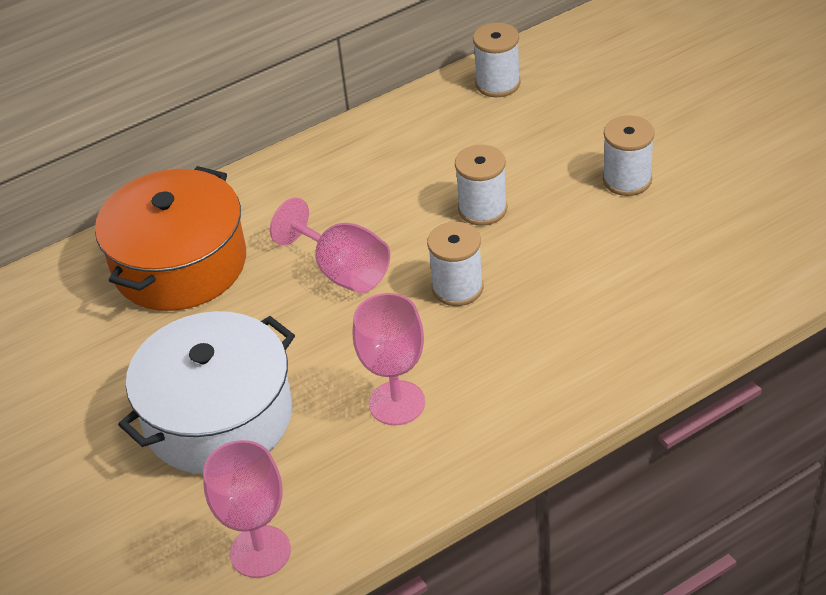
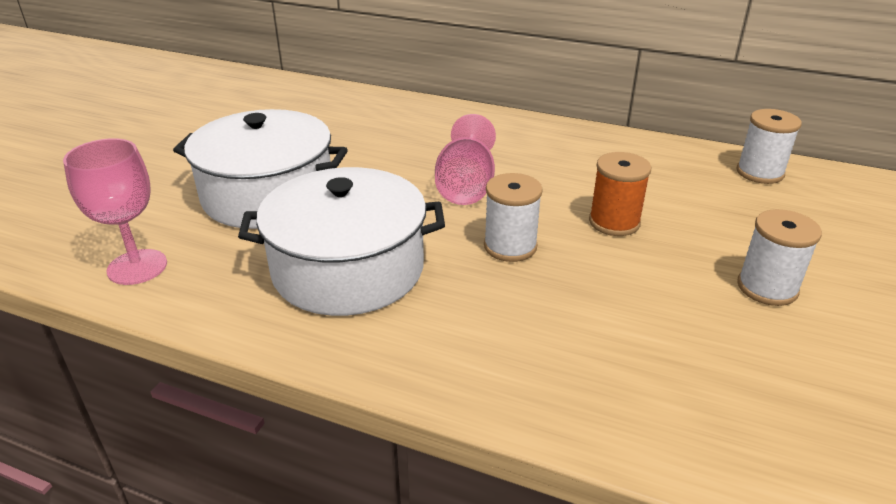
camera: 50 degrees right, 10 degrees down
orange pot [95,166,246,311] -> none
pink goblet [353,293,425,425] -> white pot [238,167,445,316]
white spool [455,145,507,226] -> orange spool [589,152,652,236]

